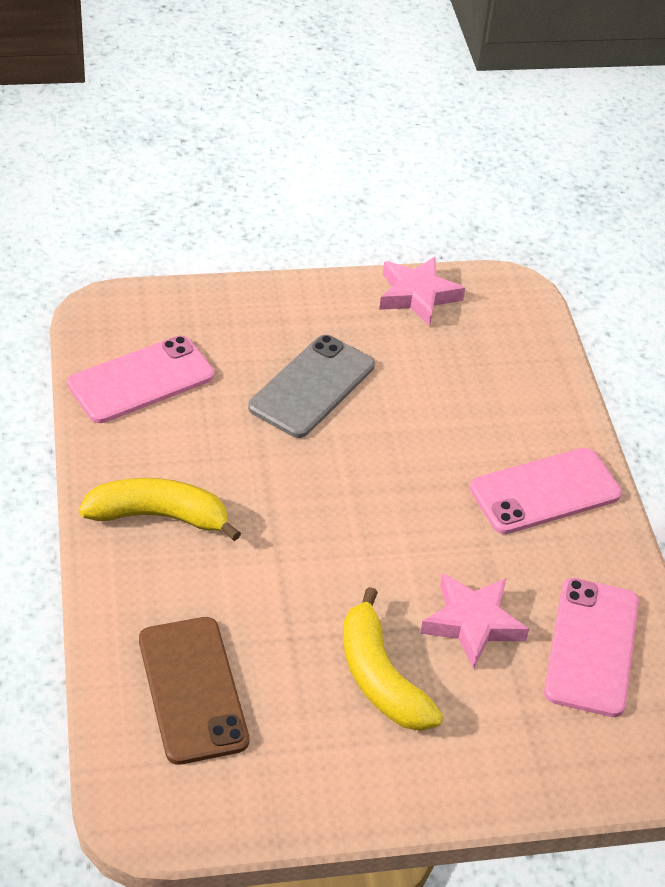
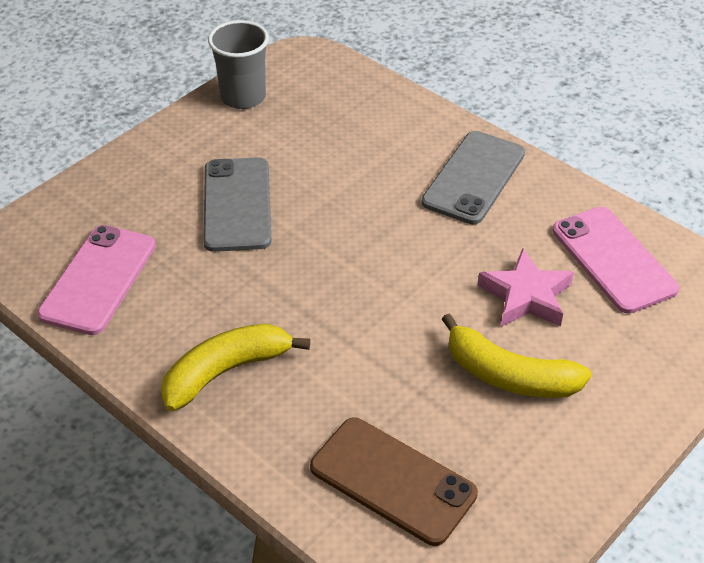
camera: 35 degrees left, 0 degrees up
pink star [379,257,465,326] -> grey cup [208,20,269,109]
pink phone [470,448,622,534] -> grey phone [422,131,525,225]

